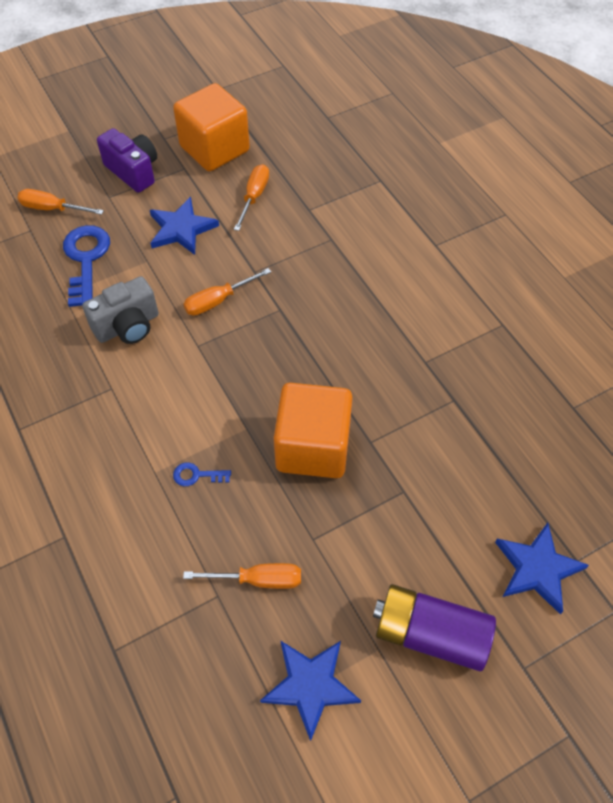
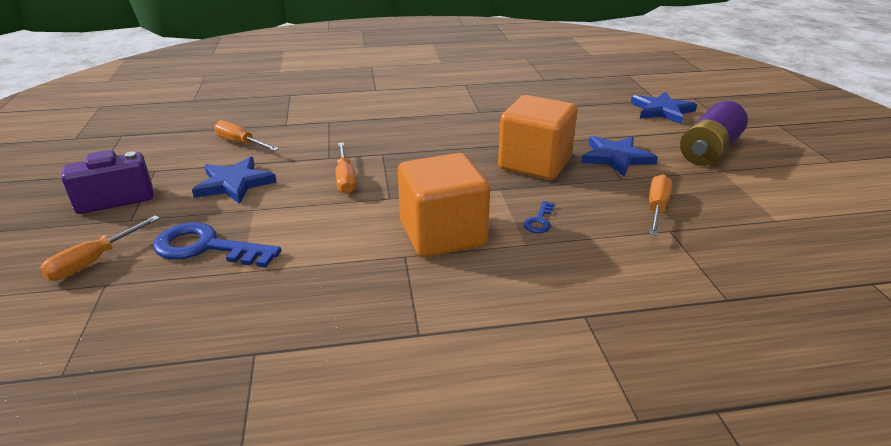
camera: 70 degrees left, 25 degrees down
grey camera [82,276,159,344] -> none
orange cube [173,83,250,171] -> orange cube moved to [398,153,490,258]
blue star [260,640,361,741] -> blue star moved to [581,136,658,177]

